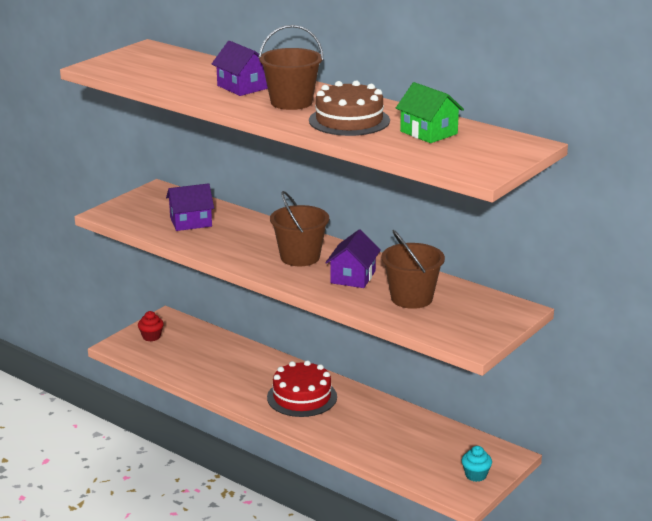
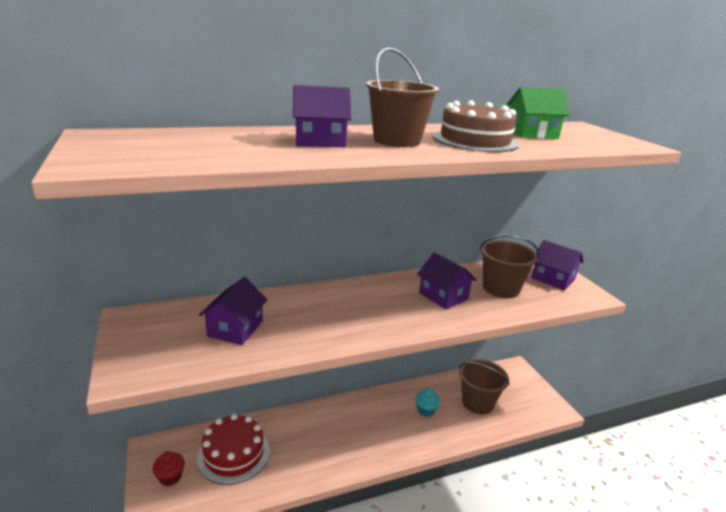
camera: 60 degrees left, 0 degrees up
red cake [267,360,337,417] -> red cake moved to [197,414,270,485]
brown bucket [270,191,329,266] -> brown bucket moved to [459,359,509,414]
turquoise cupcake [462,446,492,482] -> turquoise cupcake moved to [415,388,440,417]
none -> purple house [531,240,584,290]

